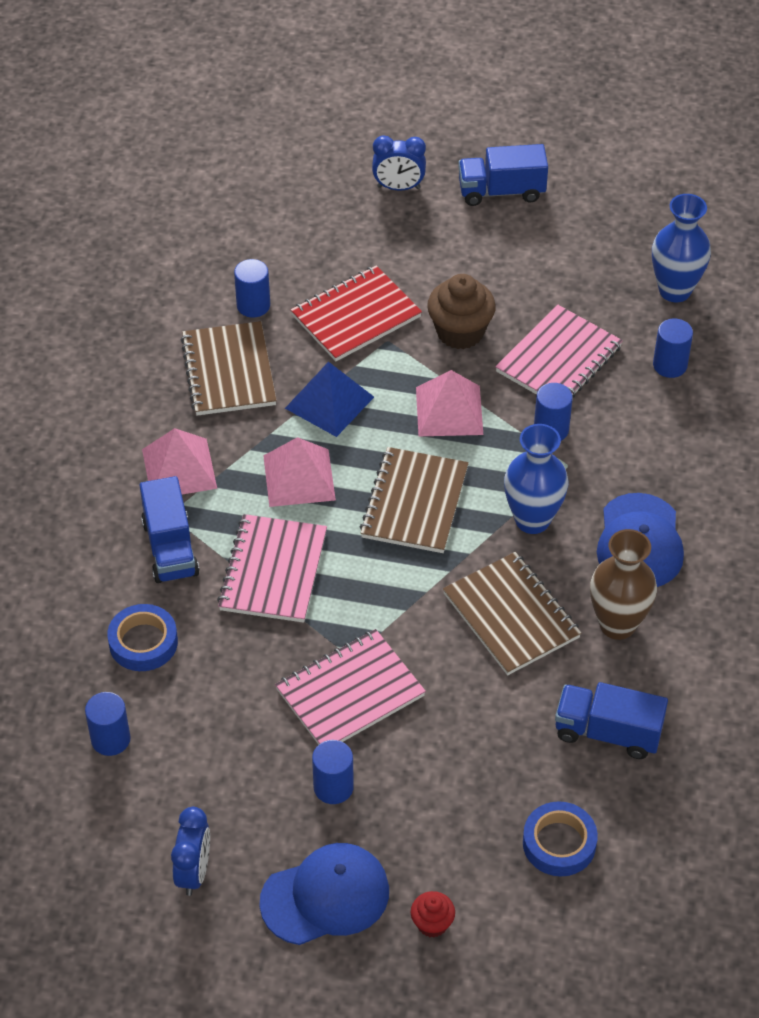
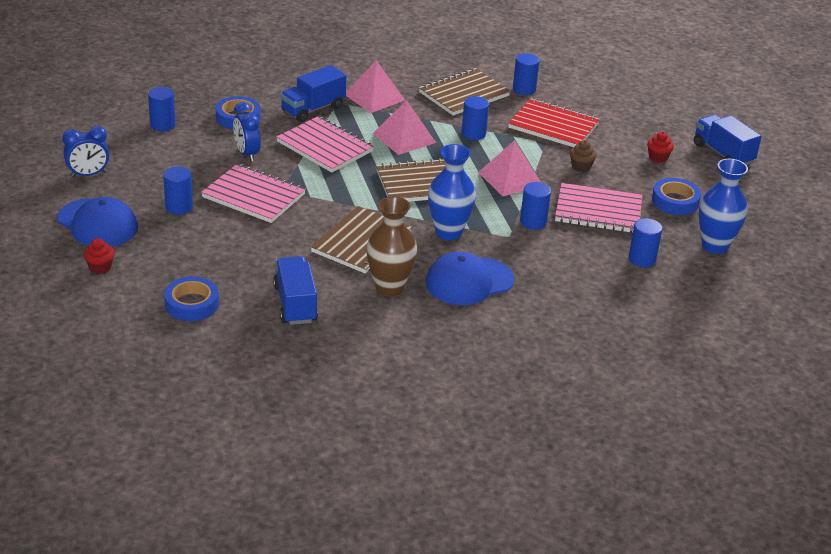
camera: 60 degrees right, 15 degrees down
pink notebook [217,514,327,623] -> pink notebook turned 60 degrees clockwise [276,116,374,173]
blue pyramid [285,362,374,437] -> blue cylinder [462,96,489,140]
blue clock [372,135,426,191] -> blue clock moved to [233,102,261,162]
brown cupcake [427,274,496,349] -> brown cupcake [570,140,597,172], size x0.53
none -> red cupcake [647,131,674,163]
none -> blue tape [652,178,701,215]

